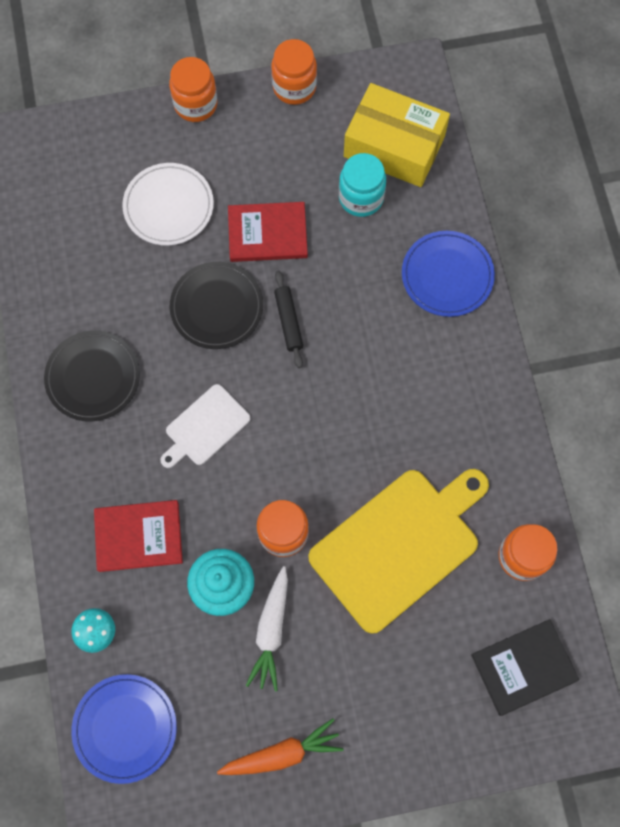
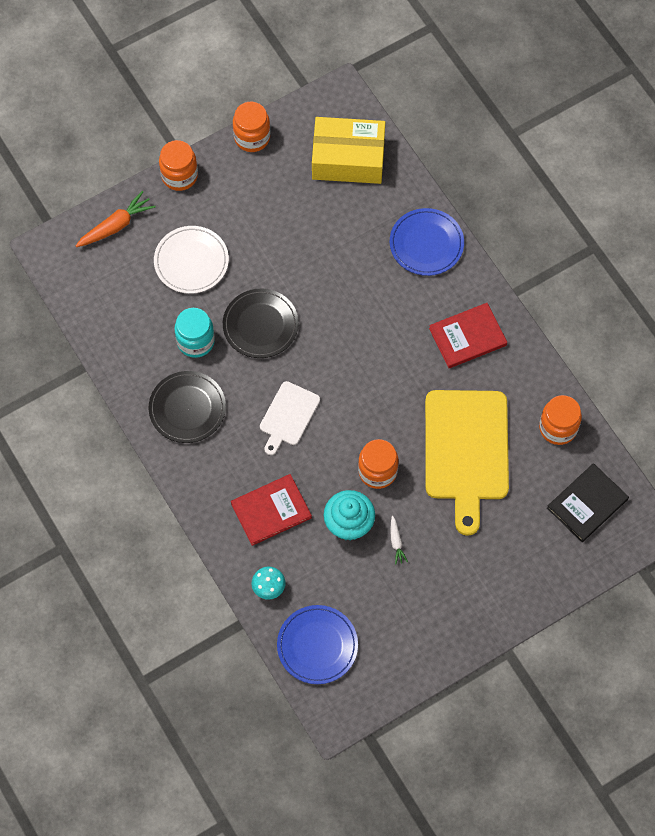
camera: 20 degrees left, 5 degrees down
orange carrot [217,719,343,775] -> orange carrot moved to [76,191,155,247]
red book [228,202,308,262] -> red book moved to [429,303,507,368]
white carrot [246,566,288,691] -> white carrot [390,516,408,565], size x0.54
black rolling pin [274,271,303,368] -> none
yellow cutting board [308,469,489,634] -> yellow cutting board turned 150 degrees clockwise [425,390,509,536]
turquoise jar [339,153,386,217] -> turquoise jar moved to [174,308,215,358]

